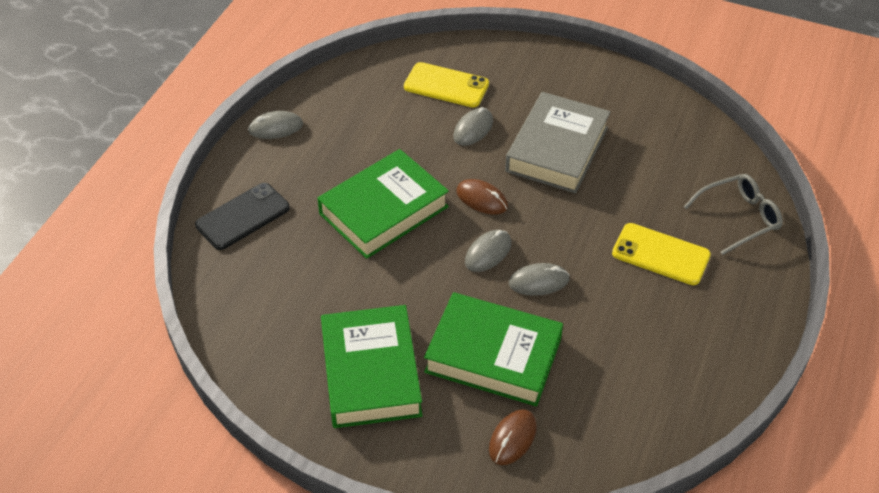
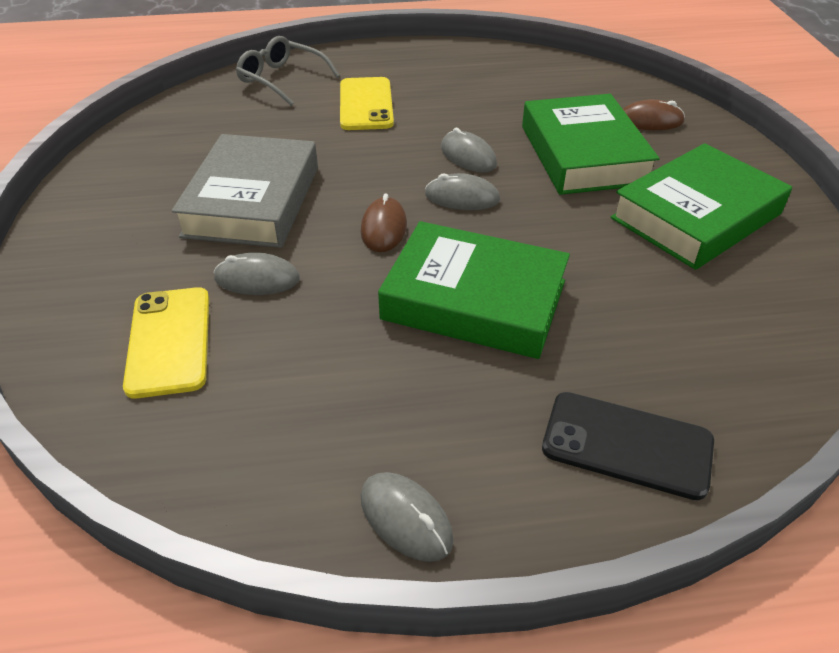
camera: 120 degrees left, 5 degrees down
grey book [505,92,610,193] -> grey book turned 75 degrees counterclockwise [171,134,318,248]

